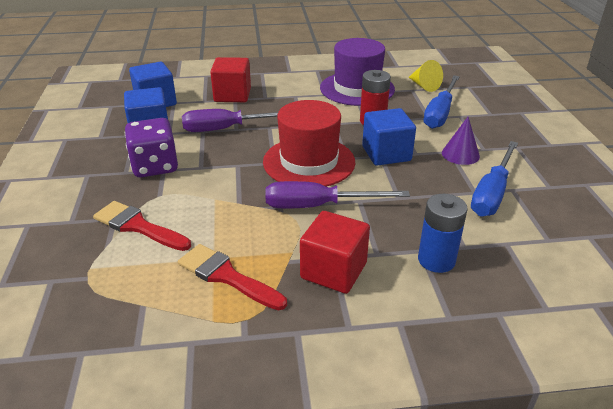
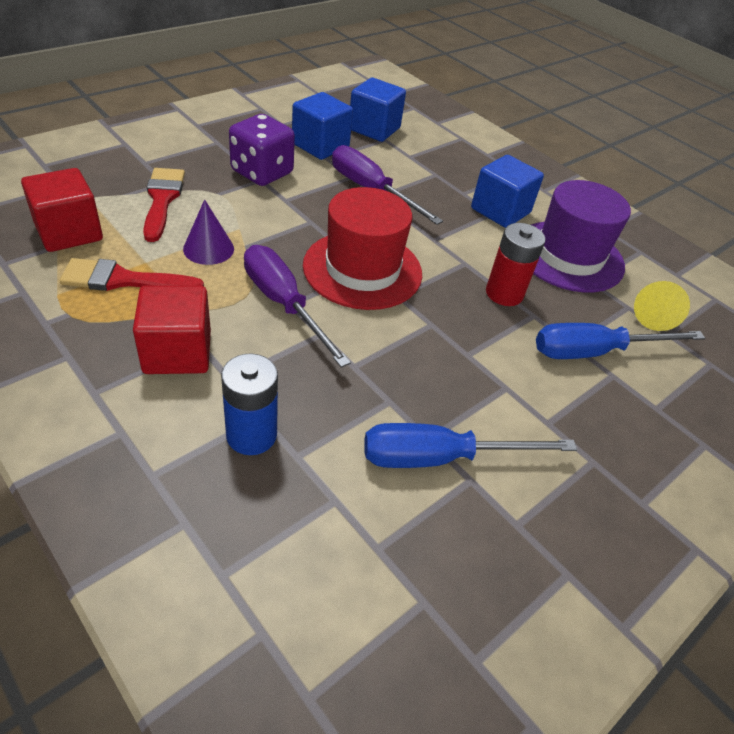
camera: 50 degrees right, 10 degrees up
red brush [178,244,287,310] -> red brush turned 90 degrees counterclockwise [59,258,204,291]
red cube [210,57,251,102] -> red cube moved to [21,168,103,252]
blue cube [362,108,416,166] -> blue cube moved to [471,155,544,228]
purple cone [442,117,480,165] -> purple cone moved to [183,199,234,265]

